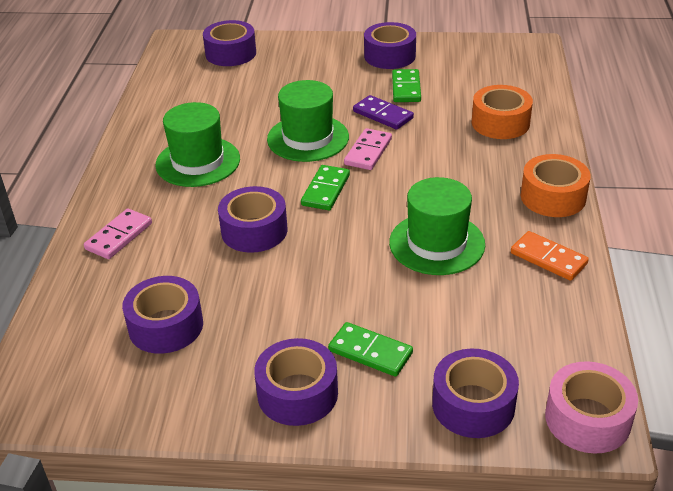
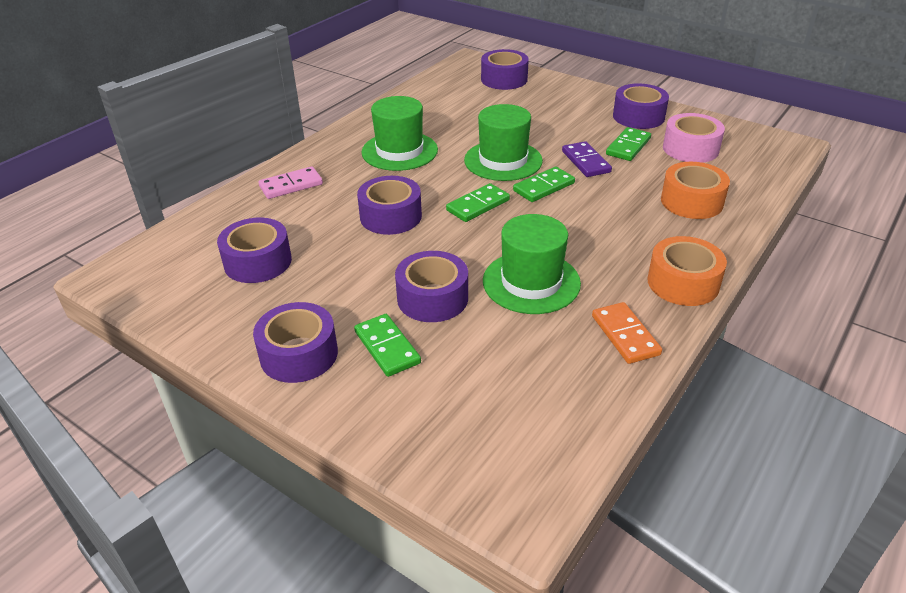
camera: 30 degrees right, 0 degrees up
pink domino [344,128,392,170] -> green domino [513,167,575,202]
purple tape [432,349,519,438] -> purple tape moved to [395,251,468,322]
pink tape [545,361,638,454] -> pink tape moved to [663,113,725,163]

